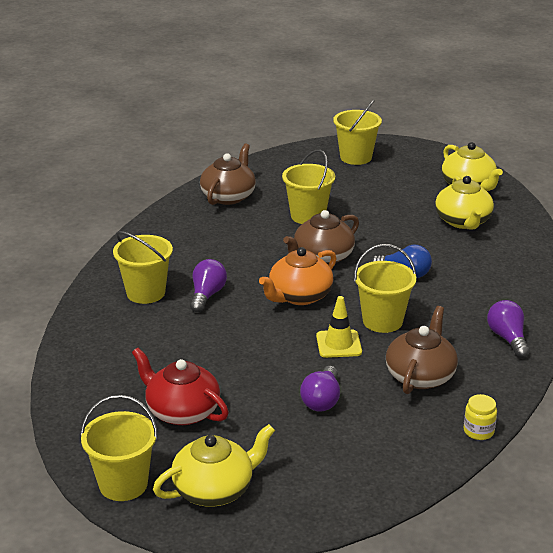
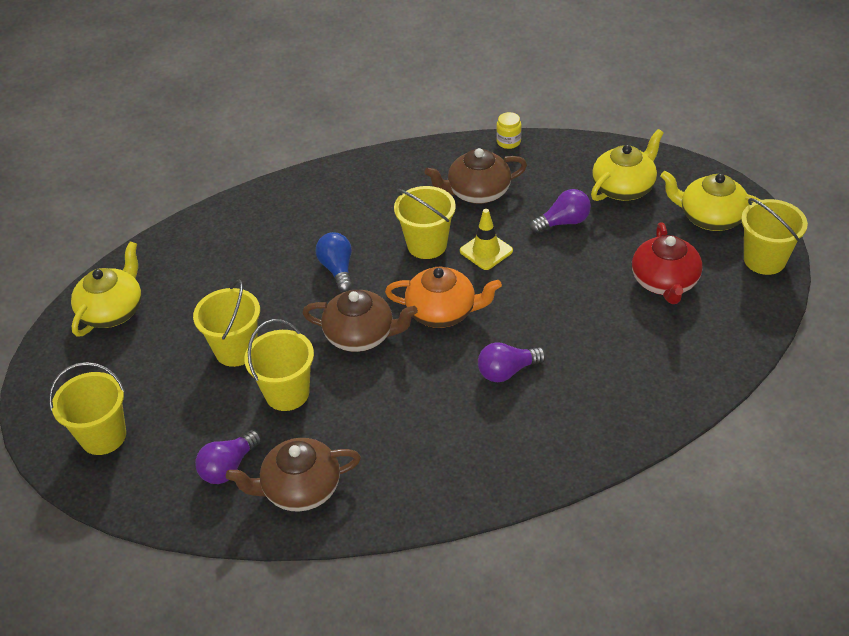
camera: 125 degrees left, 15 degrees up
yellow bucket [113,231,173,304] -> yellow bucket moved to [193,280,260,367]
yellow teapot [435,176,494,230] -> yellow teapot moved to [591,129,664,201]
purple light bulb [487,300,530,358] -> purple light bulb moved to [195,430,261,484]

